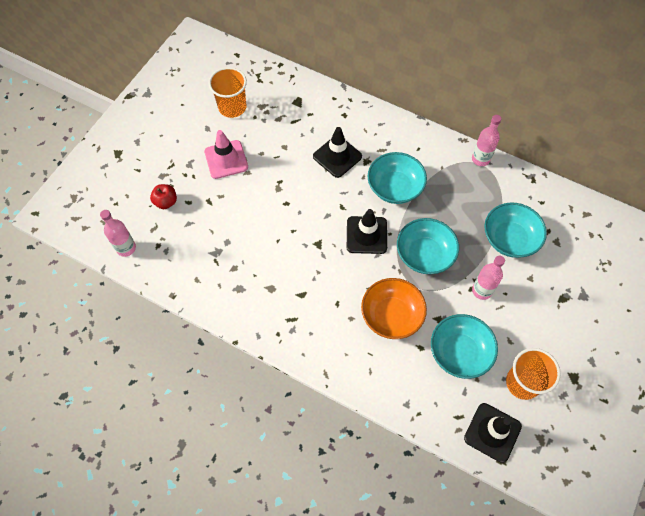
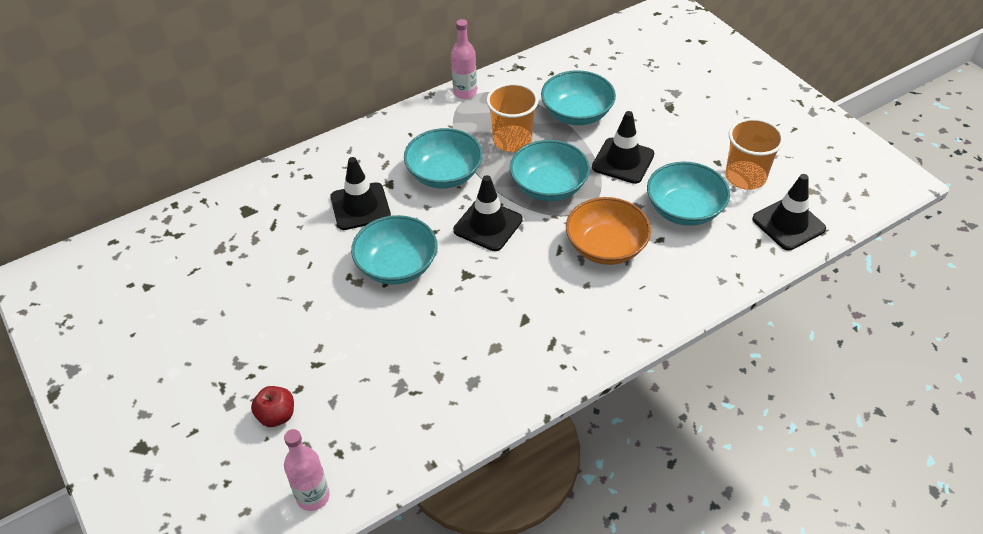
camera: 60 degrees left, 15 degrees down
pink traffic cone [204,130,248,179] -> none
orange cup [209,67,247,118] -> orange cup moved to [486,83,538,152]
pink bottle [472,256,505,300] -> black traffic cone [592,111,654,184]
none -> turquoise bowl [351,215,437,285]

